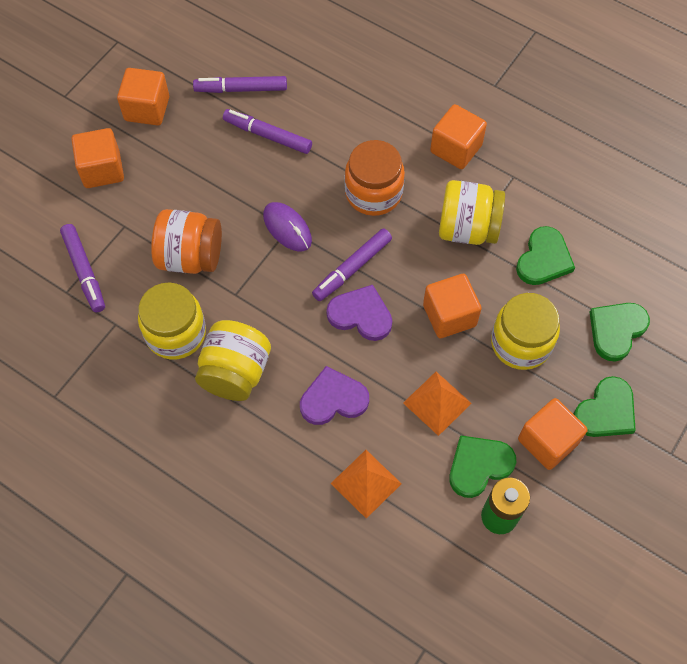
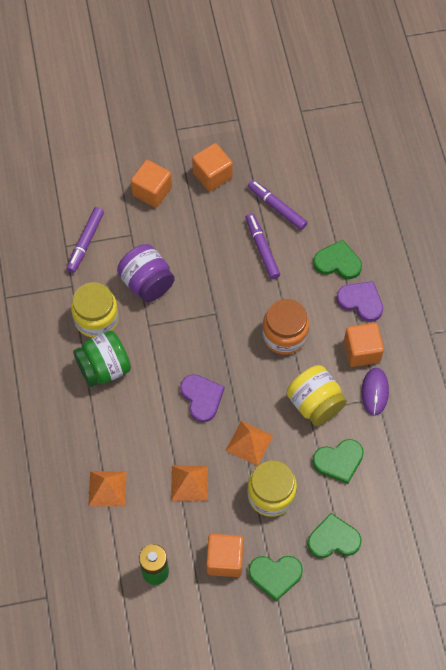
camera: 45 degrees right, 0 degrees up
orange jar [151,209,222,274] -> purple jar [117,244,175,302]
yellow jar [195,320,271,401] -> green jar [73,331,131,387]
purple mouse [263,202,312,251] -> purple mouse moved to [361,368,389,416]
purple heart [300,366,369,425] -> purple heart moved to [337,281,383,322]
purple marker [312,228,392,301] -> none
orange cube [423,274,482,338] -> orange pyramid [226,421,273,466]
green heart [449,435,516,498] -> green heart moved to [313,240,362,279]

